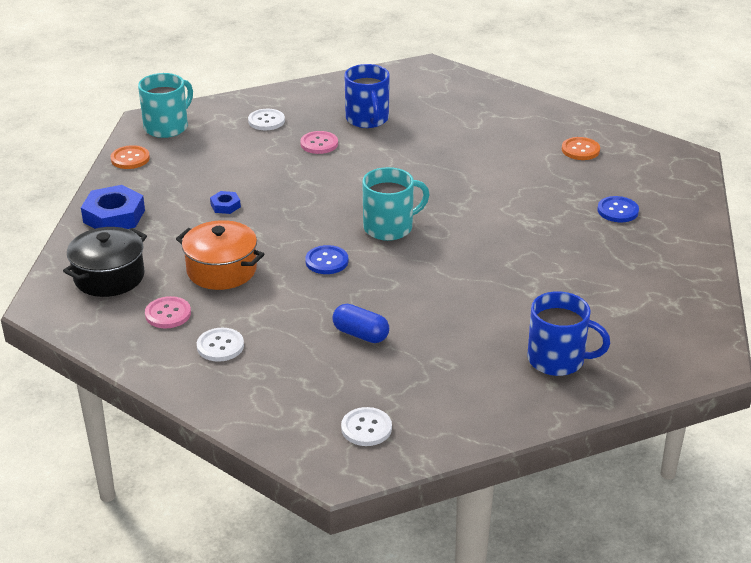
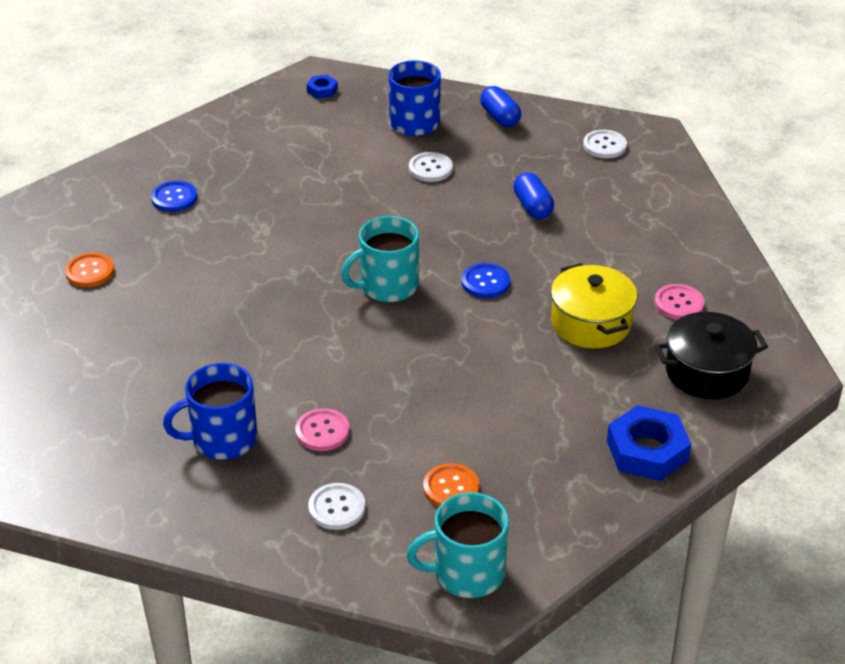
camera: 140 degrees left, 5 degrees up
orange button [111,145,150,169] -> orange button moved to [423,463,479,507]
orange pot [176,220,265,290] -> yellow pot [551,263,637,349]
white button [197,328,244,362] -> white button moved to [409,152,453,182]
blue nut [210,191,241,214] -> blue nut moved to [307,75,338,99]
blue mug [344,64,390,128] -> blue mug turned 135 degrees counterclockwise [163,363,258,459]
turquoise mug [362,167,430,241] -> turquoise mug turned 45 degrees counterclockwise [341,216,419,302]
none -> blue capsule [480,86,521,127]

